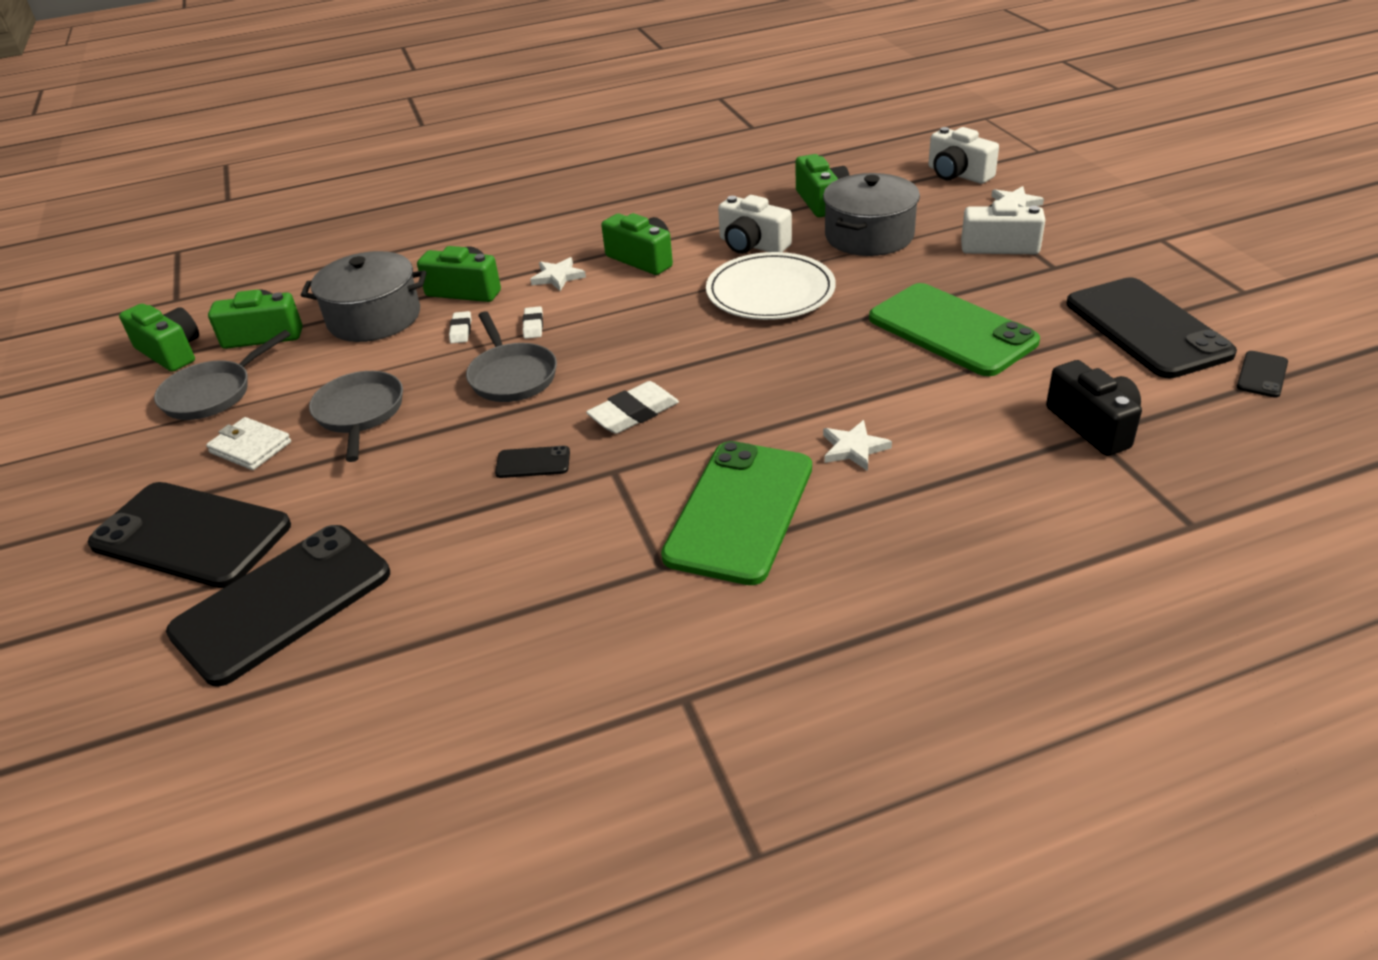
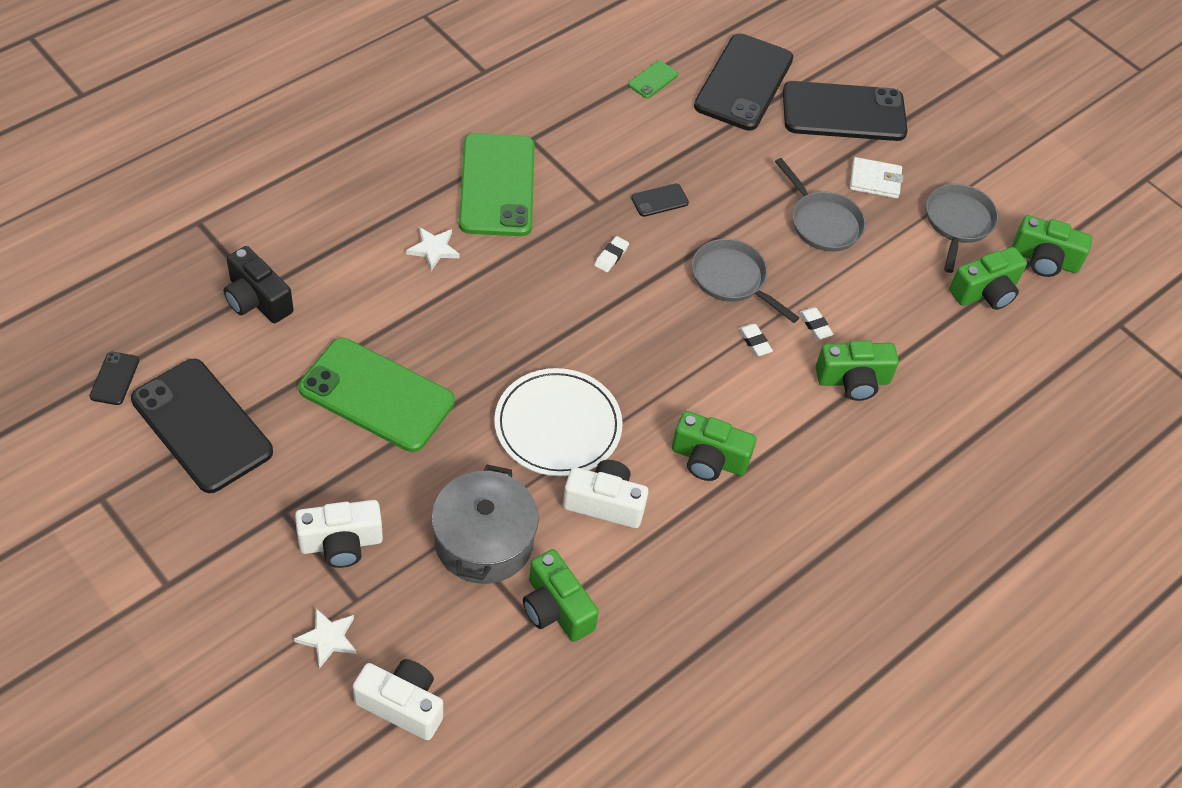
camera: 150 degrees right, 15 degrees up
grey pot [301,251,426,342] -> none
white star [530,257,586,291] -> none
white eraser [586,381,679,434] -> white eraser [594,236,629,272], size x0.57
none -> green phone [628,61,678,98]

